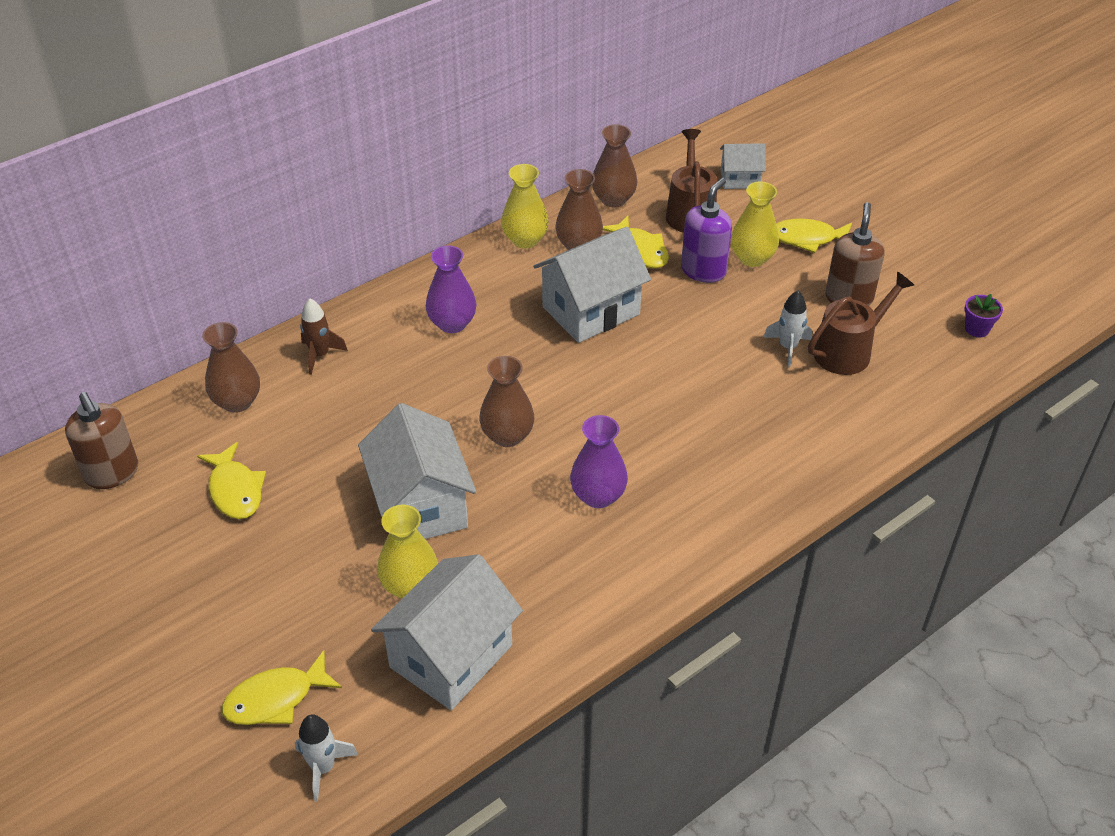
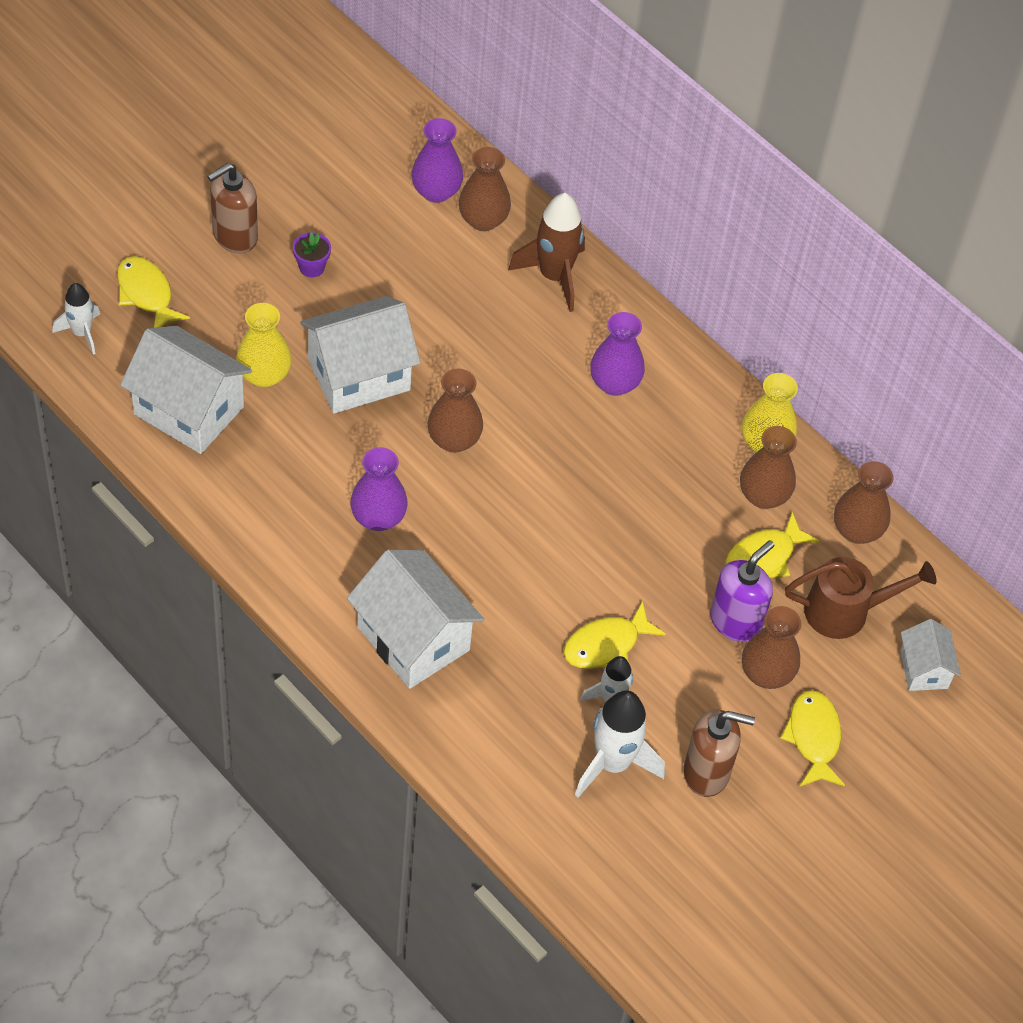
camera: 80 degrees right, 10 degrees up
brown soap dispenser [65,392,138,489] -> brown soap dispenser moved to [207,163,258,253]
yellow fish [197,442,266,519] -> yellow fish moved to [563,601,666,669]
brown rocket [300,299,348,375] -> brown rocket [508,193,585,312], size x1.64
white house [534,227,651,343] -> white house moved to [347,549,484,689]
purple soap dispenser [681,178,732,283] -> purple soap dispenser turned 75 degrees counterclockwise [710,540,775,642]
yellow vase [731,182,779,267] -> brown vase [742,606,801,689]
brown watering can [808,272,914,375] -> white rocket [575,690,665,798]
purple flower pot [964,294,1003,337] -> purple flower pot moved to [293,232,331,277]
none -> purple vase [411,118,463,203]

